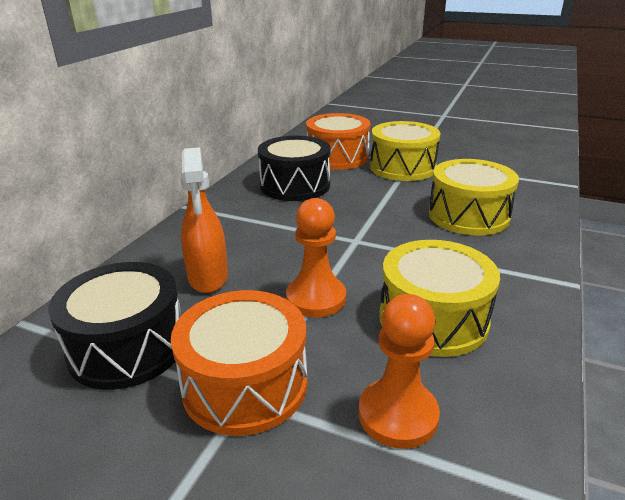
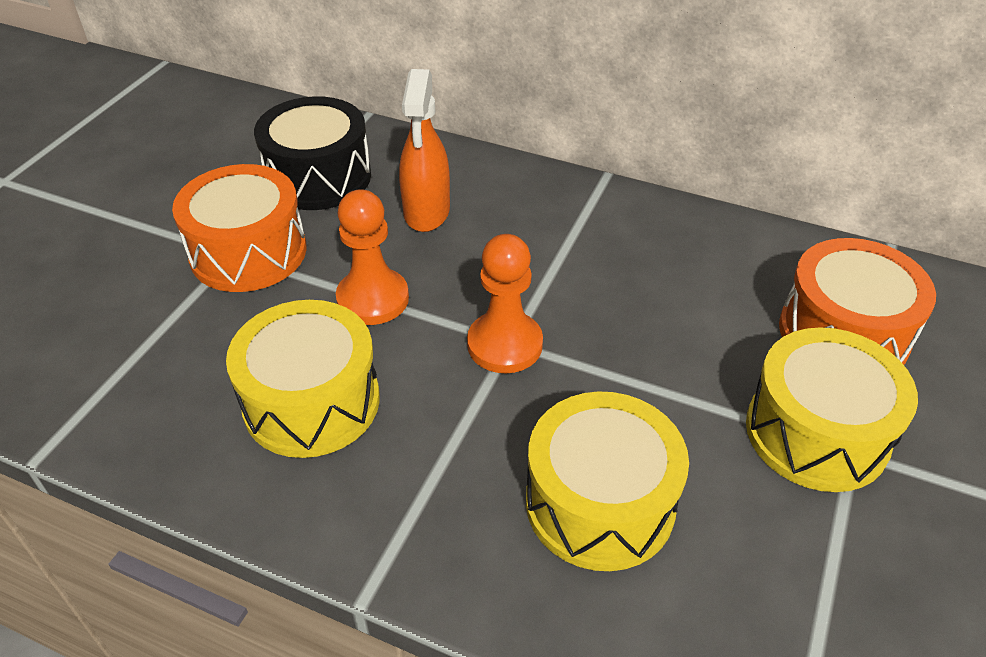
camera: 90 degrees right, 15 degrees up
orange spray bottle [180,147,228,293] -> orange spray bottle turned 75 degrees counterclockwise [399,69,450,232]
black drum [258,136,330,201] -> none
orange pawn [359,294,440,449] -> orange pawn moved to [467,234,543,373]

